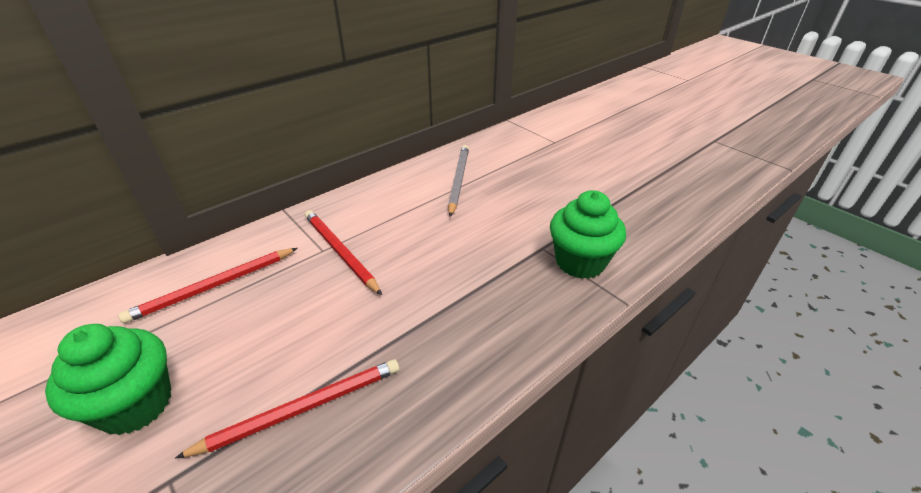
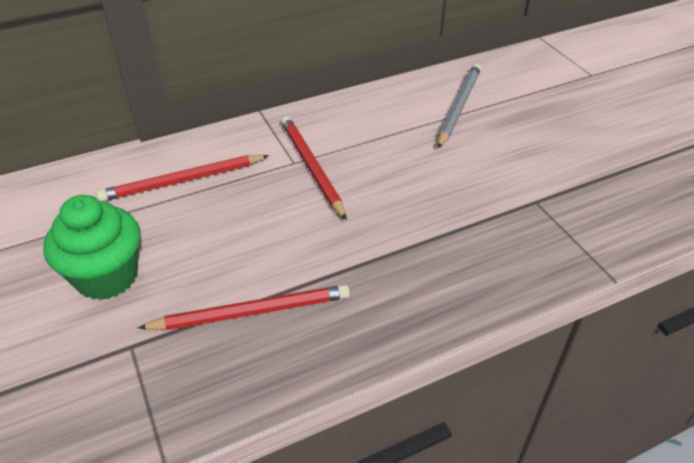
camera: 15 degrees right, 5 degrees up
green cupcake [550,190,626,279] -> none

